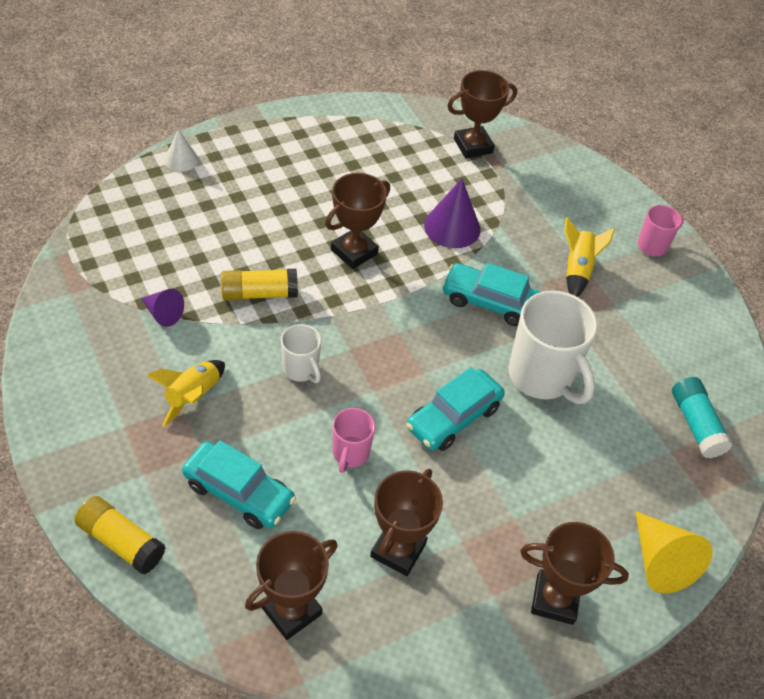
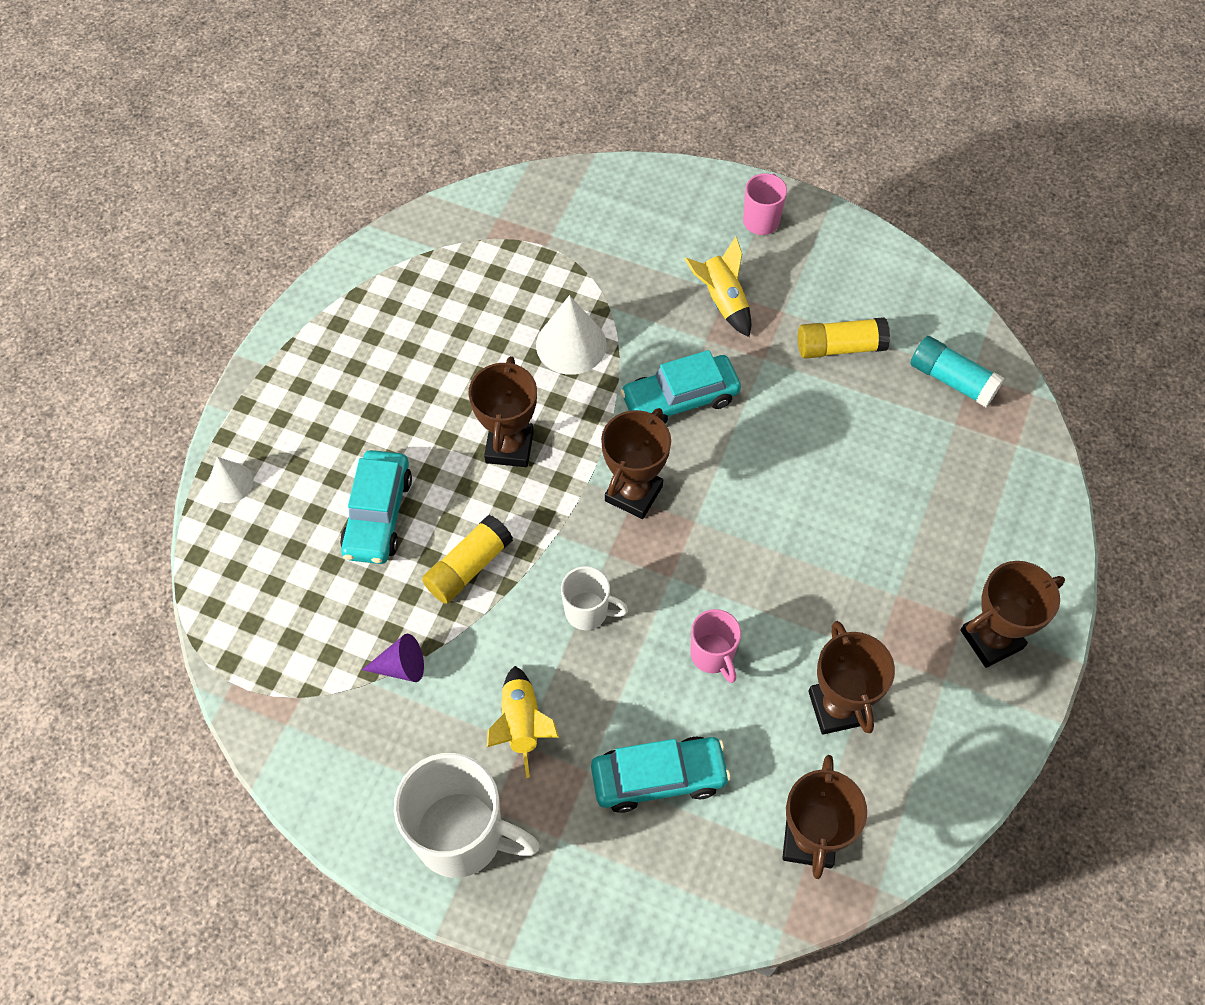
camera: 35 degrees left, 10 degrees up
yellow glue stick [74,496,166,574] -> yellow glue stick moved to [798,317,890,359]
turquoise car [406,367,505,451] -> turquoise car moved to [340,450,412,564]
purple cone [424,178,480,248] -> white cone [536,295,607,375]
brown trophy [447,70,517,158] -> brown trophy moved to [601,408,671,519]
white mug [509,290,598,404] -> white mug moved to [394,753,540,878]
yellow cone [635,511,713,593] -> none

